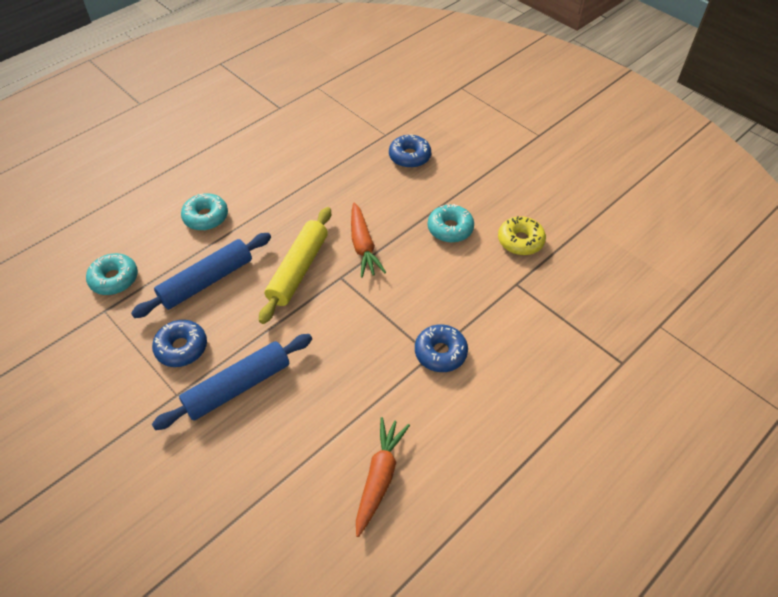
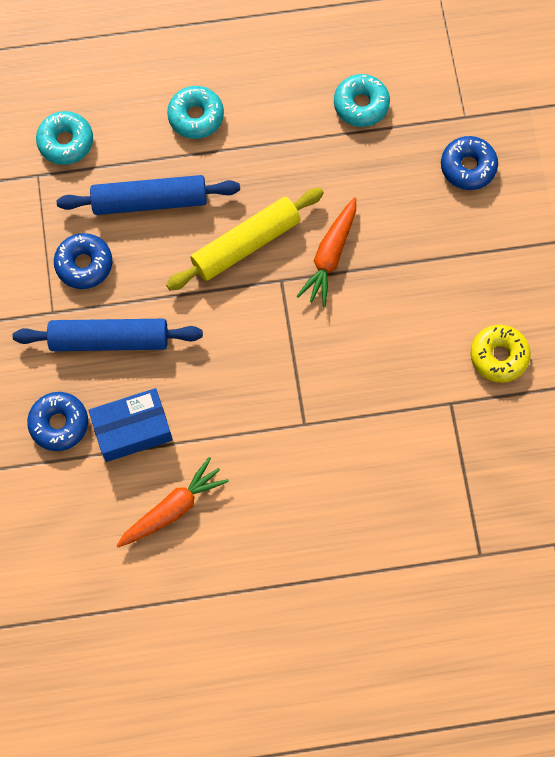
camera: 35 degrees right, 20 degrees up
blue donut [415,324,468,372] -> blue donut moved to [27,392,88,451]
turquoise donut [428,204,474,243] -> turquoise donut moved to [334,74,390,127]
none -> blue box [88,388,173,462]

